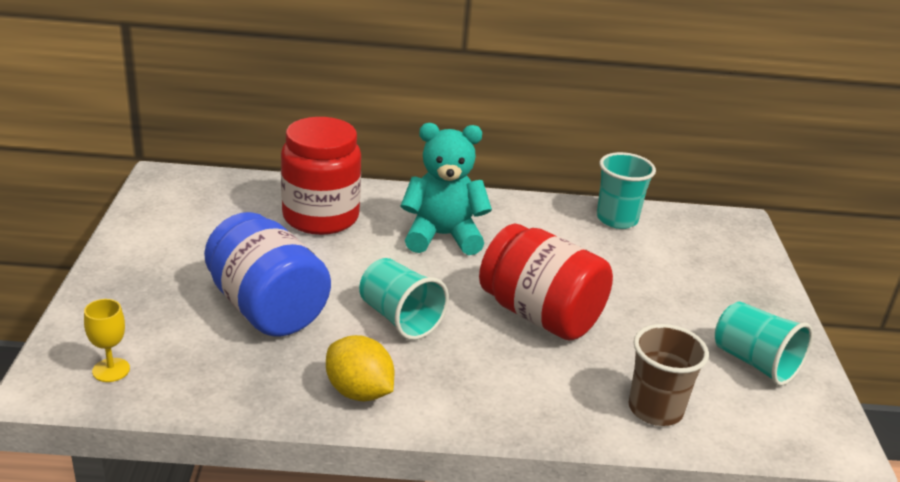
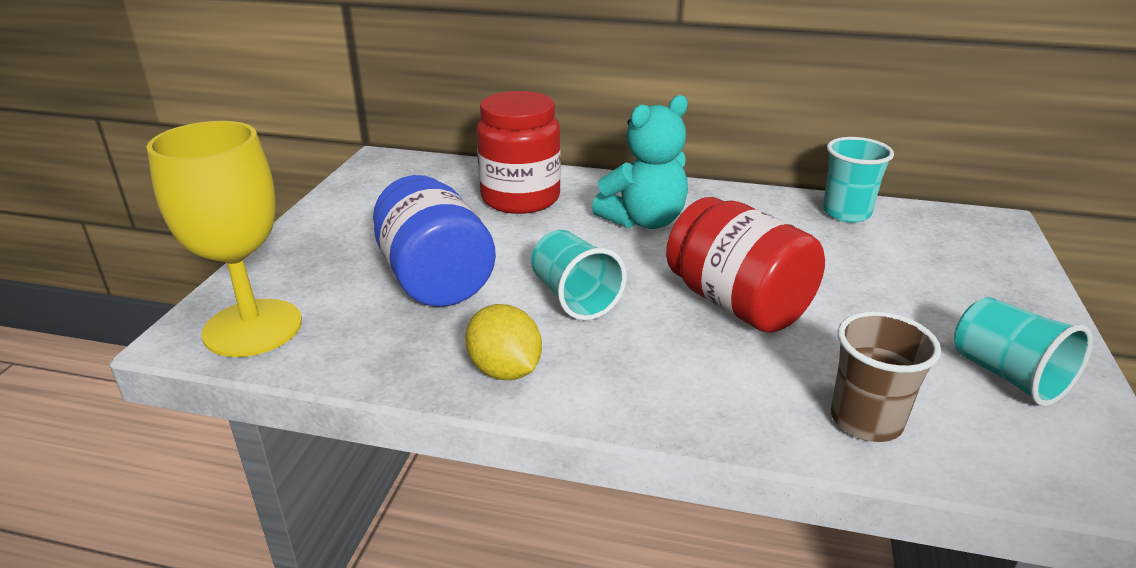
camera: 15 degrees right, 0 degrees up
yellow goblet [84,299,130,382] -> yellow goblet [146,121,302,357], size x2.46
turquoise teddy bear [401,123,492,255] -> turquoise teddy bear turned 135 degrees clockwise [592,95,688,229]

